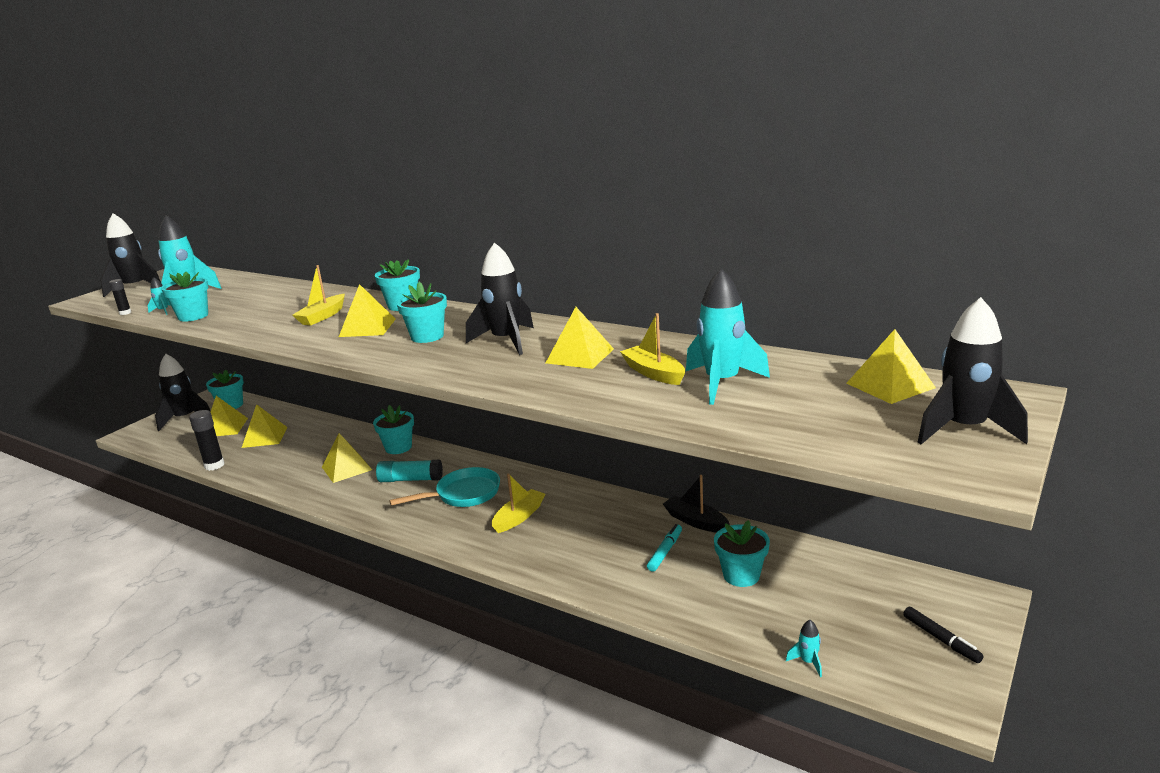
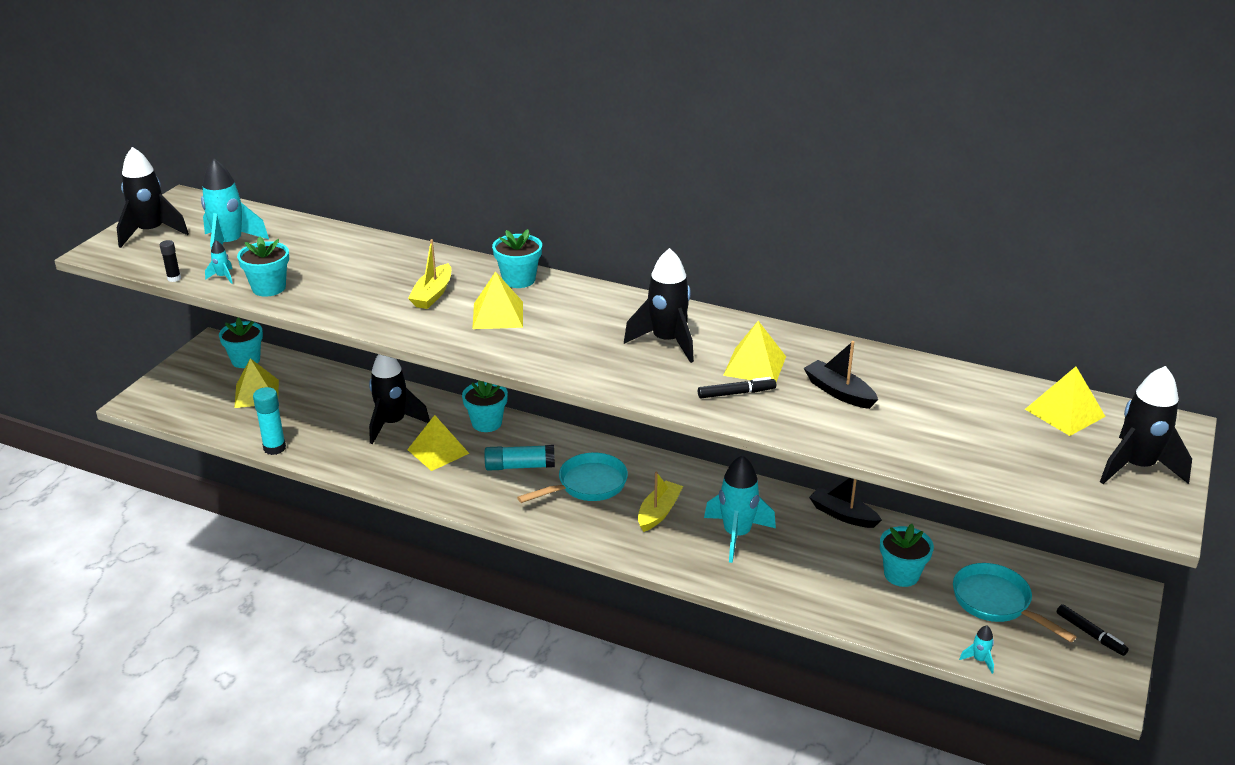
camera: 10 degrees left, 10 degrees up
black rocket [155,354,211,431] -> black rocket moved to [369,354,430,444]
black glue stick [189,410,225,471] -> turquoise glue stick [253,387,286,455]
yellow pyramid [242,404,287,448] -> none
turquoise flower pot [397,282,447,343] -> none
yellow boat [620,313,685,385] -> black boat [804,341,878,409]
turquoise marker [647,524,682,572] -> none
turquoise rocket [686,269,770,405] -> turquoise rocket moved to [704,455,776,563]
none -> black marker [698,377,776,398]
none -> turquoise pan [953,563,1076,642]

